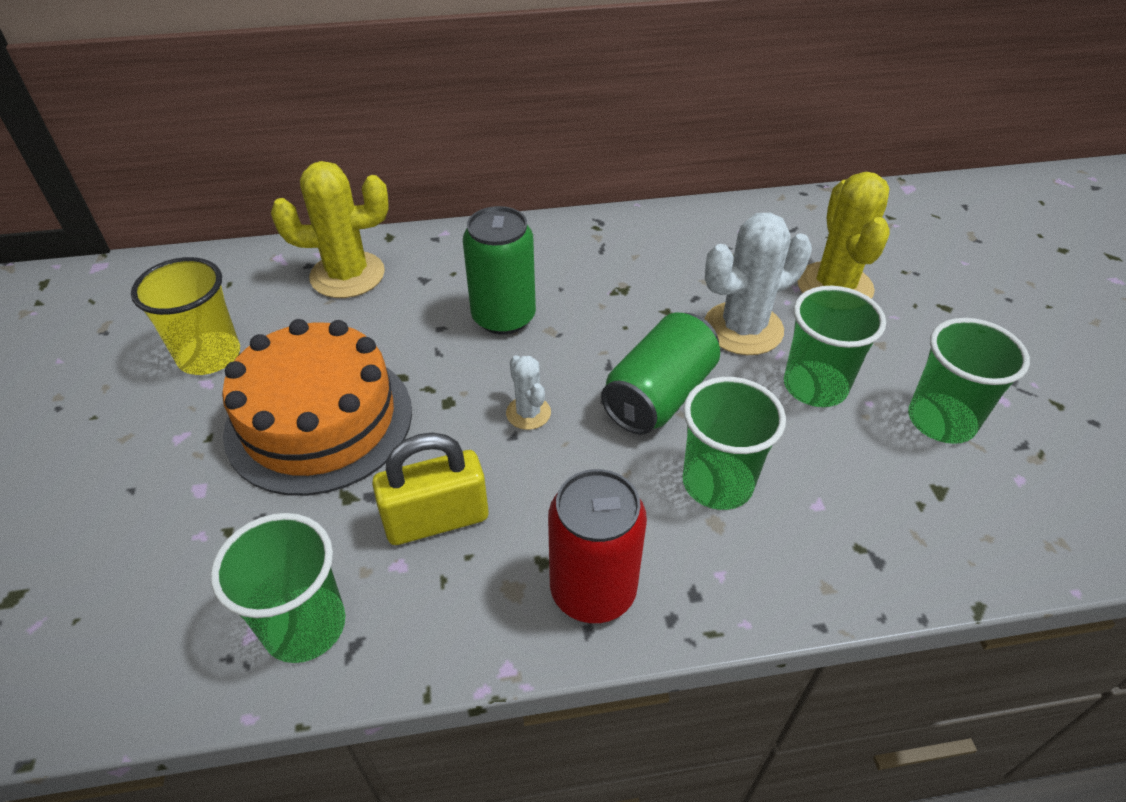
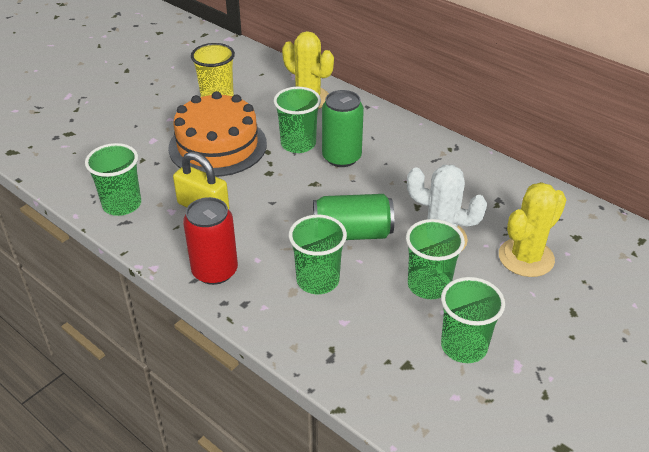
camera: 50 degrees right, 5 degrees down
white cactus [506,355,551,430] -> none
none -> green cup [274,87,321,153]

